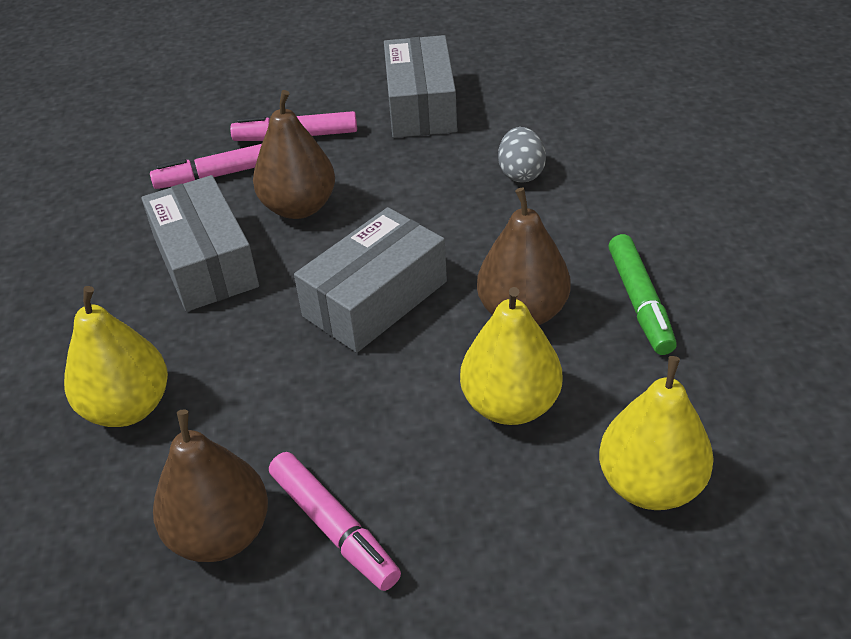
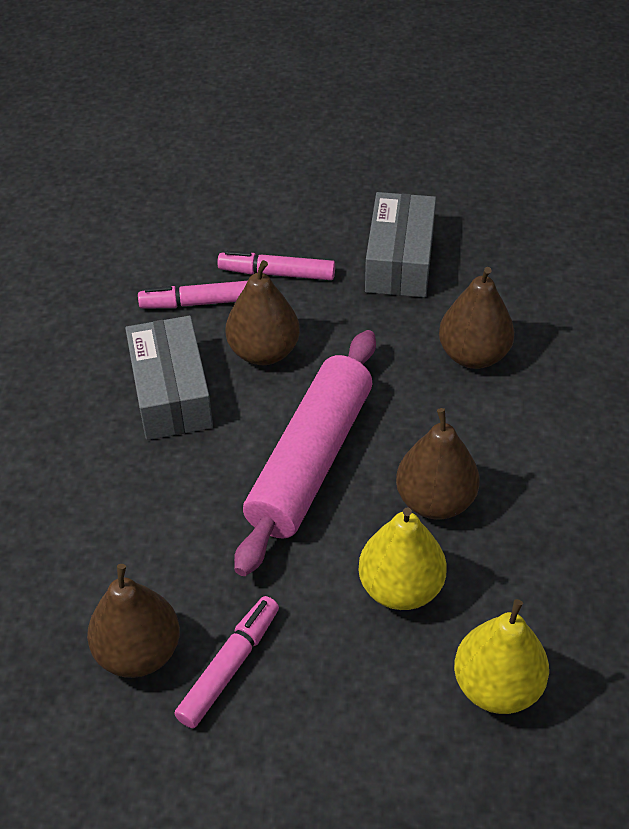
camera: 10 degrees right, 5 degrees up
yellow pear [64,286,168,427] -> none
pink marker [269,452,401,591] -> pink marker turned 120 degrees counterclockwise [174,596,279,728]
grey box [294,207,447,353] -> pink rolling pin [234,330,376,576]
grey egg [498,127,546,182] -> brown pear [439,267,514,369]
green marker [609,234,677,355] -> none

